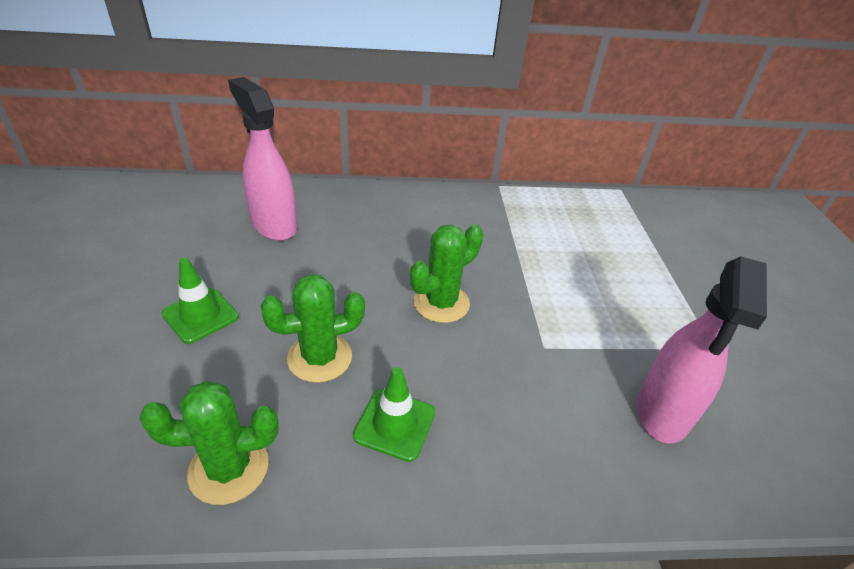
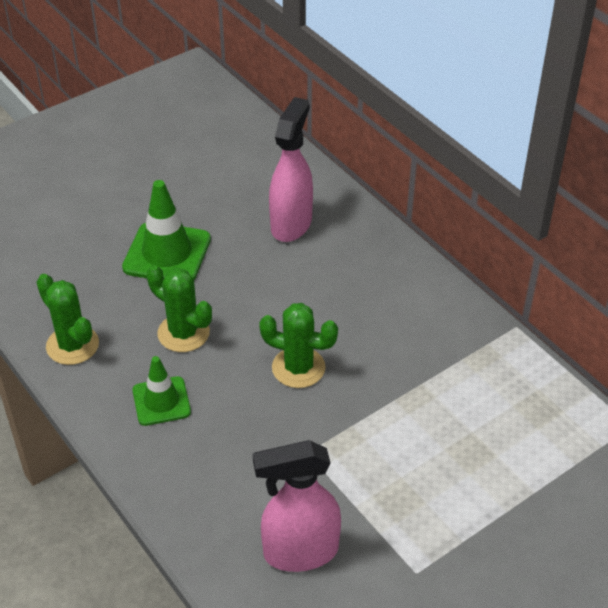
camera: 60 degrees right, 5 degrees up
green traffic cone [162,258,239,344] -> green traffic cone [122,180,211,280], size x1.59

